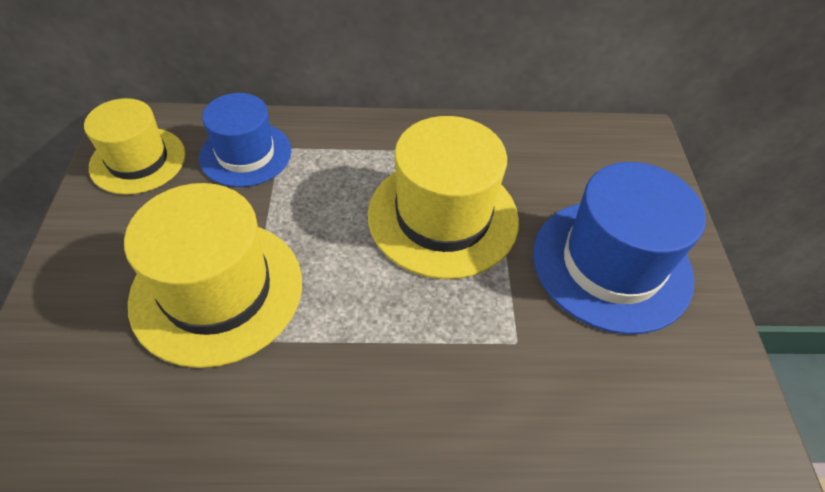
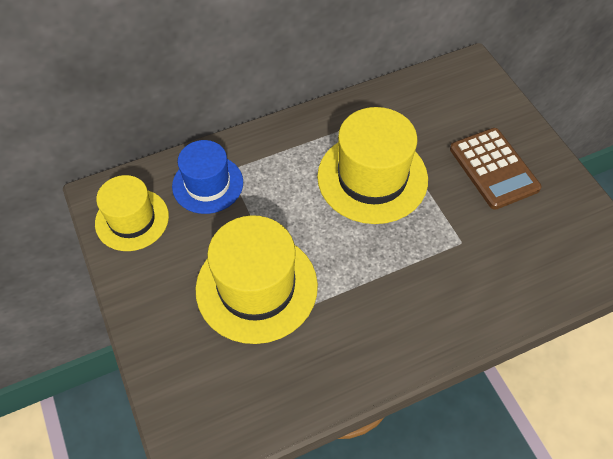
camera: 20 degrees left, 5 degrees up
blue hat [533,162,706,334] -> brown calculator [450,128,542,210]

